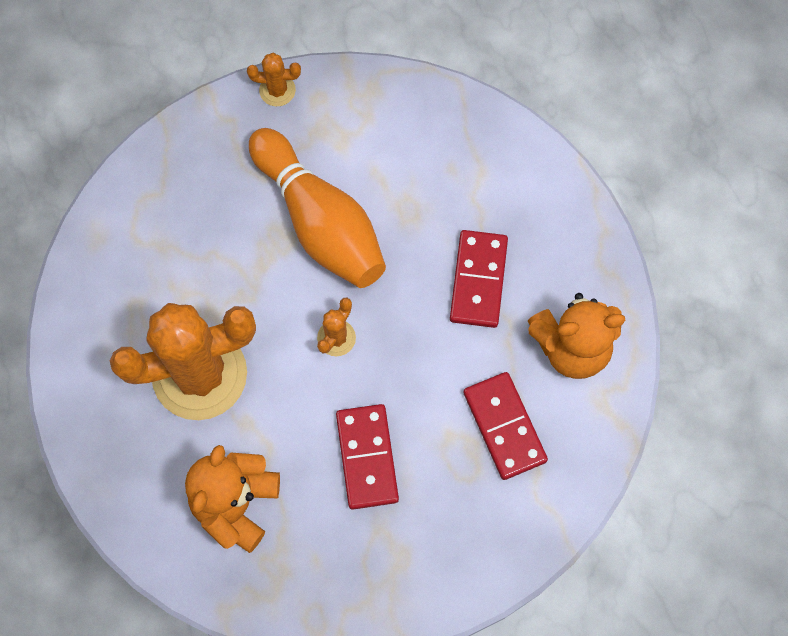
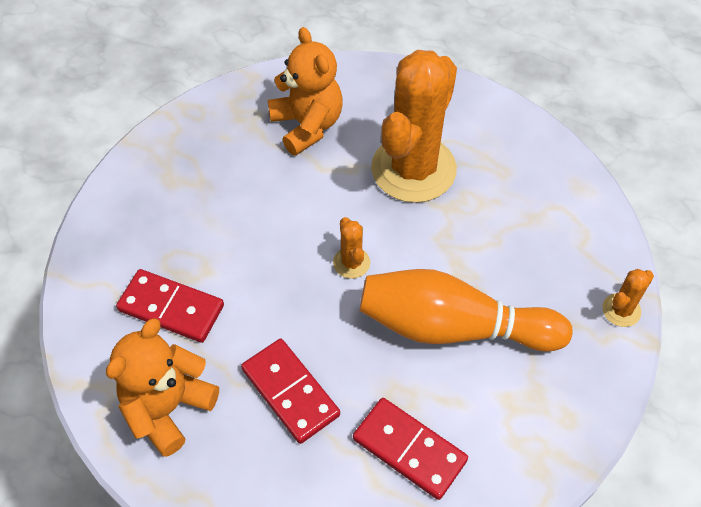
camera: 135 degrees right, 15 degrees down
orange cactus [247,53,301,106] -> orange cactus moved to [602,269,654,327]
red domino [336,404,399,509] -> red domino moved to [353,398,468,500]

